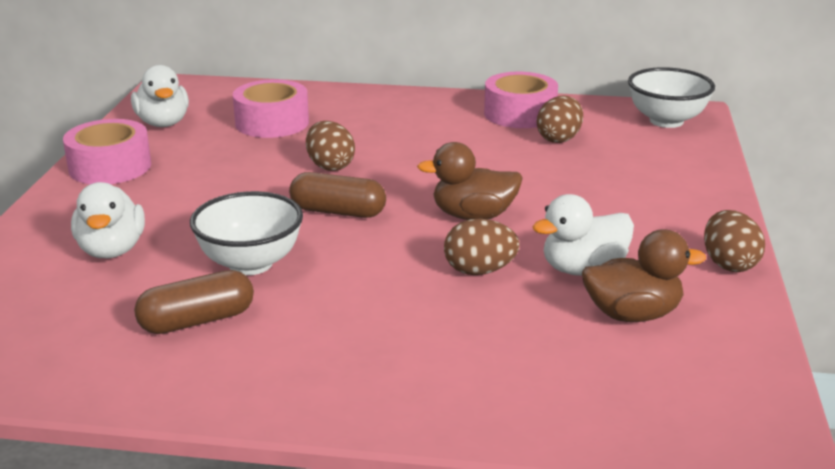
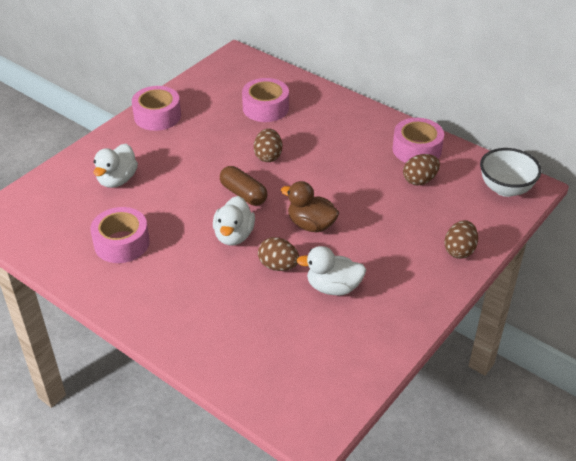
camera: 30 degrees right, 15 degrees up
white duck [131,65,189,127] -> white duck moved to [213,196,255,246]
brown capsule [134,270,254,334] -> pink tape [90,207,150,263]
white bowl [190,191,303,275] -> none
brown duck [582,229,706,322] -> none
brown egg [704,210,765,272] -> brown egg moved to [444,220,478,259]

